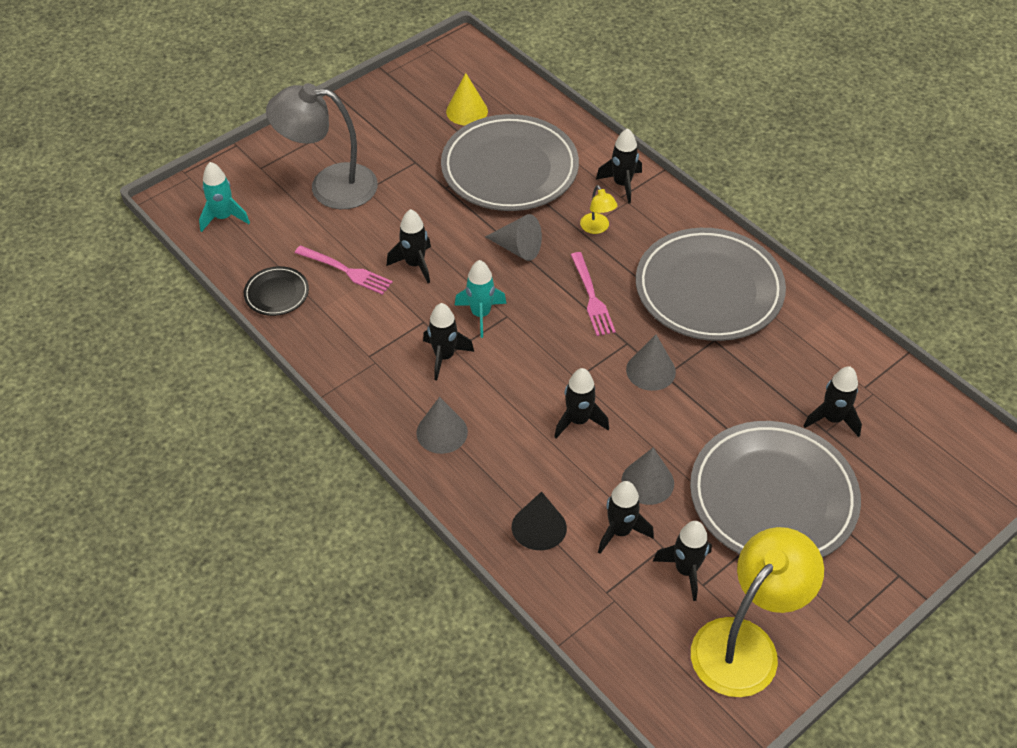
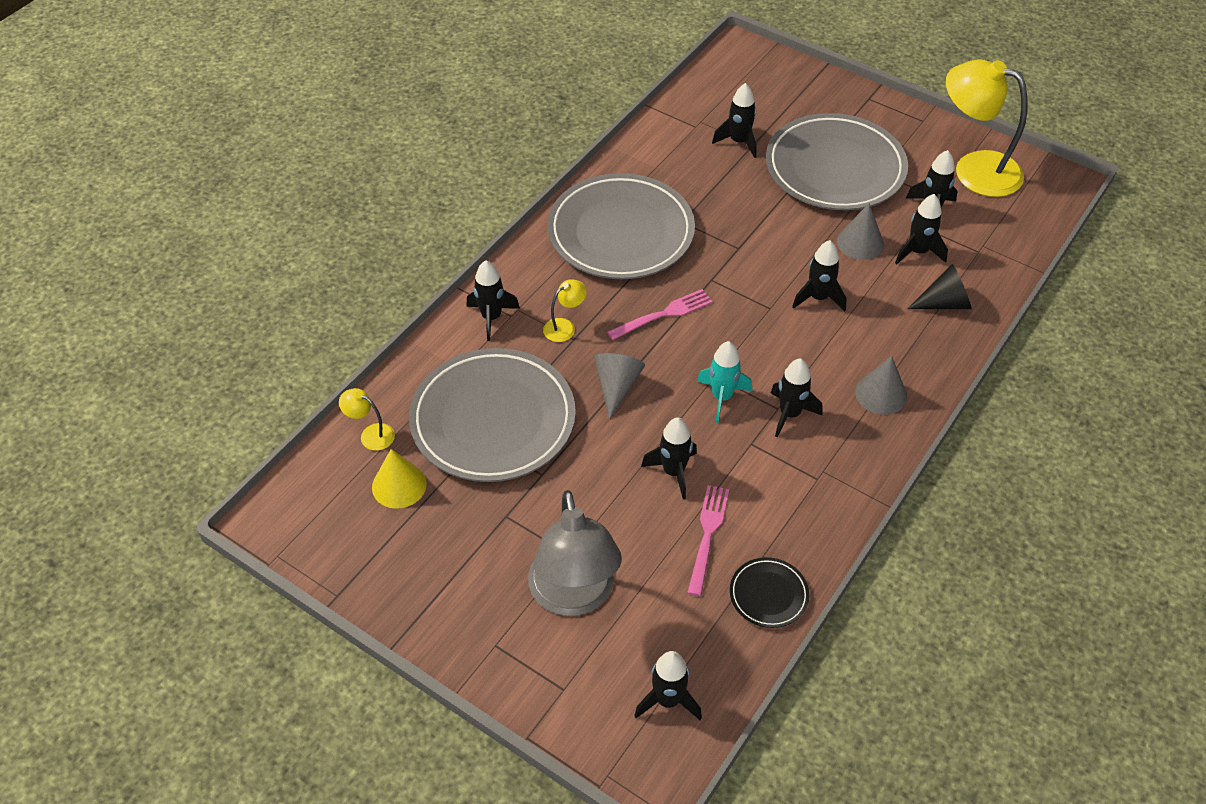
camera: 105 degrees left, 0 degrees up
turquoise rocket [199,162,250,232] -> black rocket [634,651,702,720]
grey cone [626,335,676,391] -> none
none -> yellow lamp [339,388,395,451]

